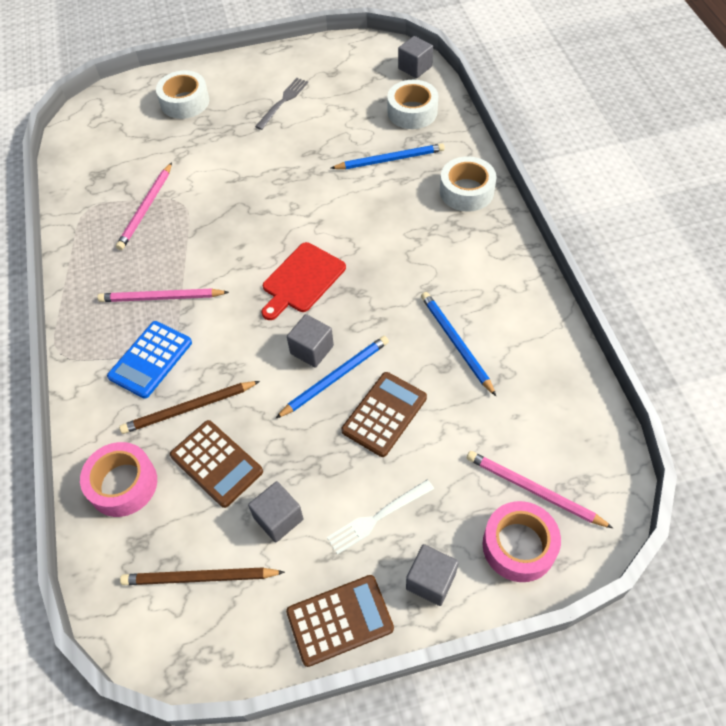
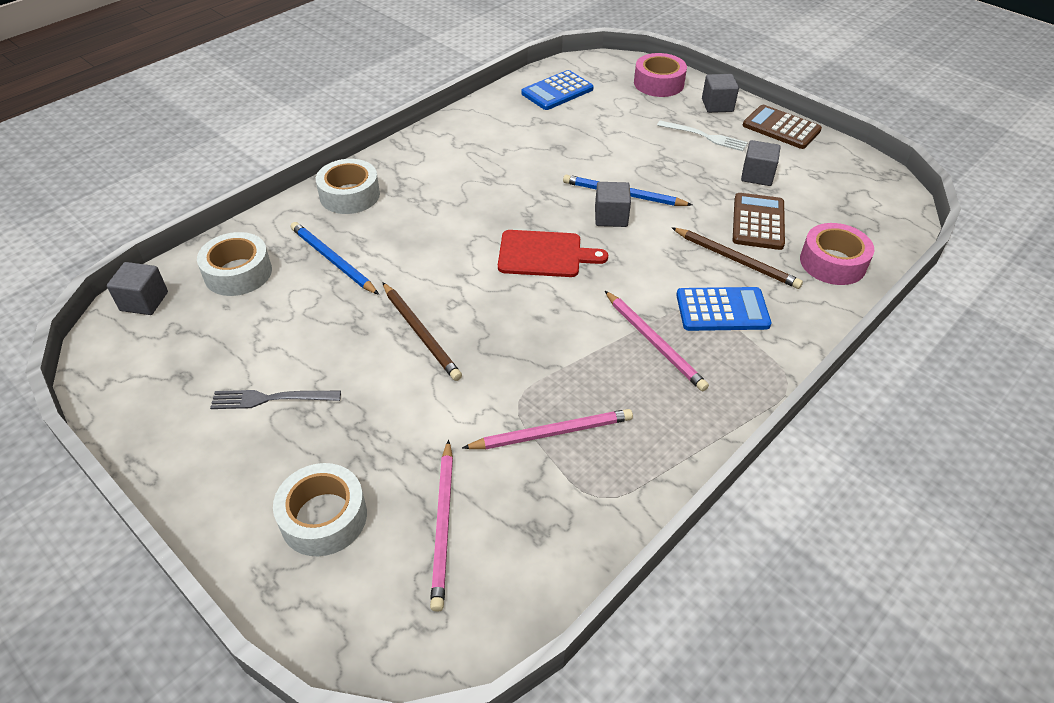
camera: 125 degrees left, 10 degrees down
brown pencil [120,567,285,585] -> brown pencil moved to [382,282,462,381]
brown calculator [341,372,427,457] -> none
blue pencil [421,292,496,396] -> none
pink pencil [467,451,613,528] -> pink pencil moved to [430,440,453,612]
none -> blue calculator [521,70,594,110]

